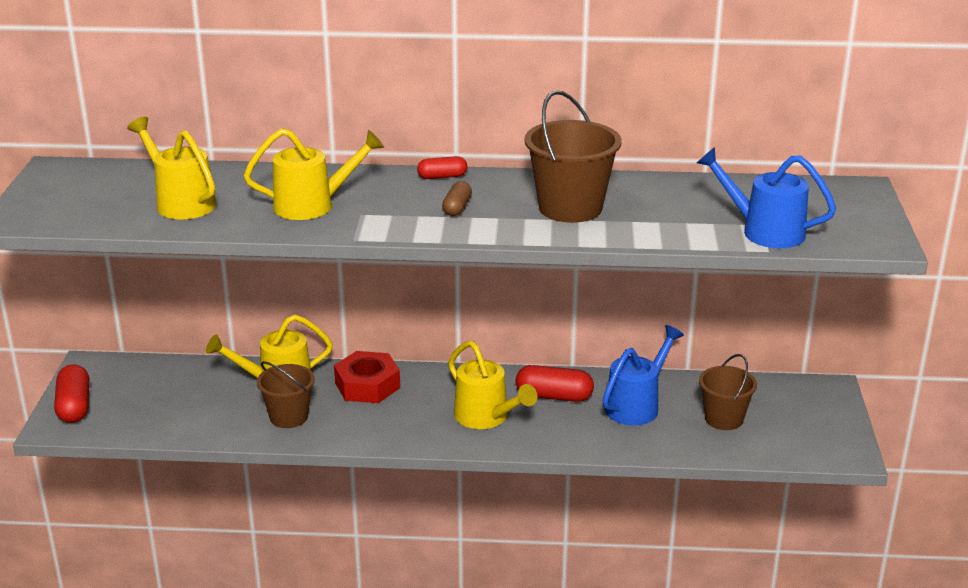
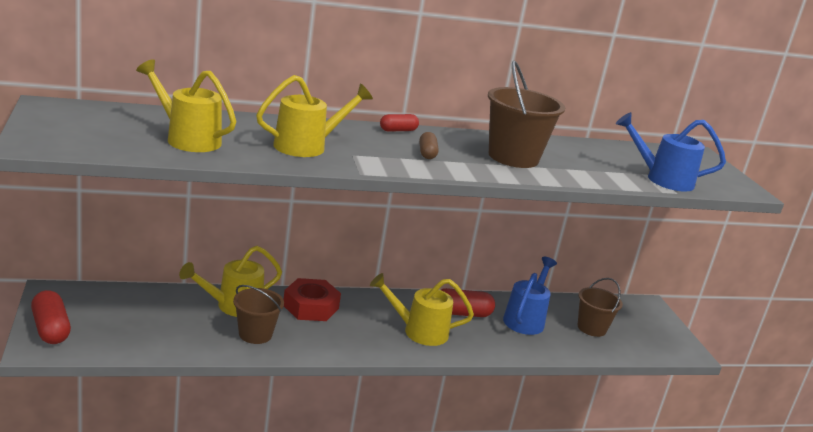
camera: 20 degrees left, 5 degrees down
yellow watering can [448,341,537,429] -> yellow watering can turned 150 degrees clockwise [370,273,474,346]

